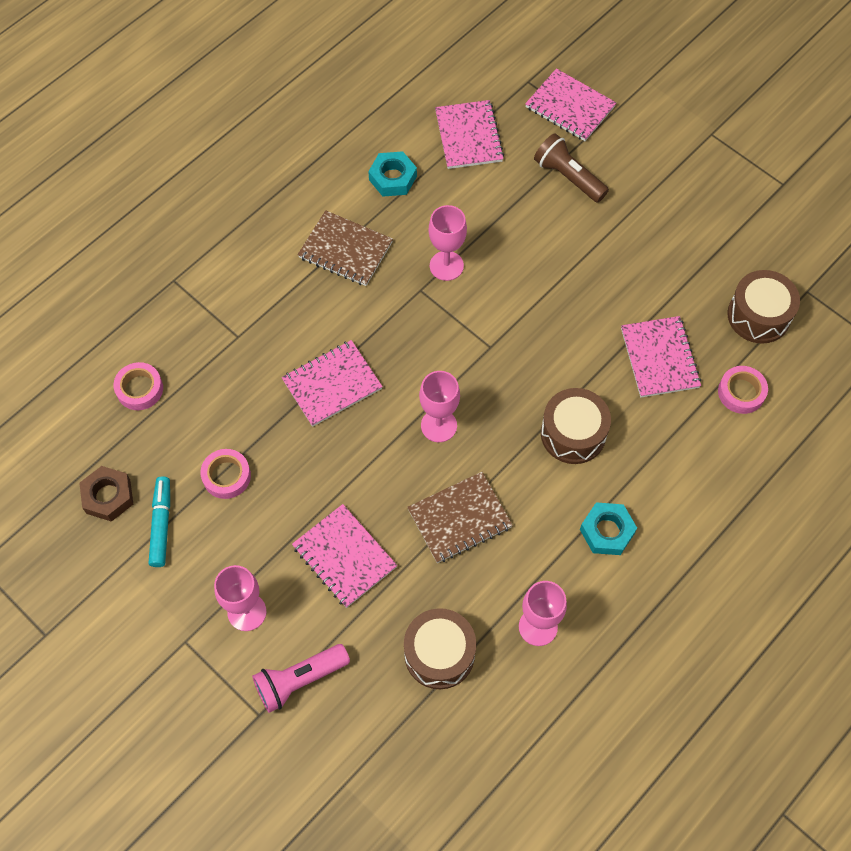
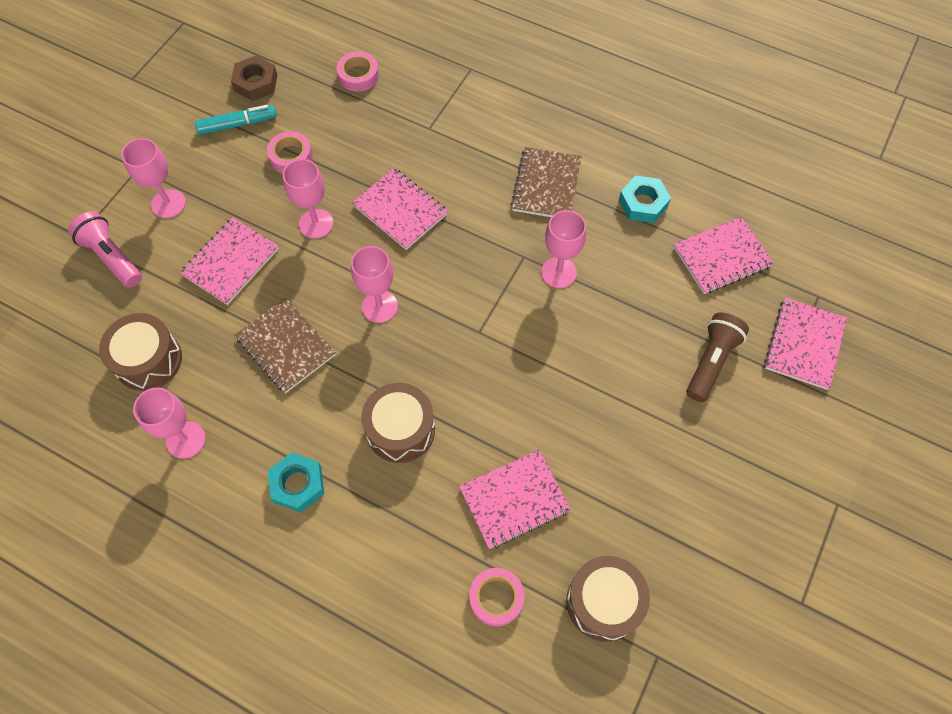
camera: 75 degrees right, 0 degrees up
none -> pink goblet [283,159,333,238]

